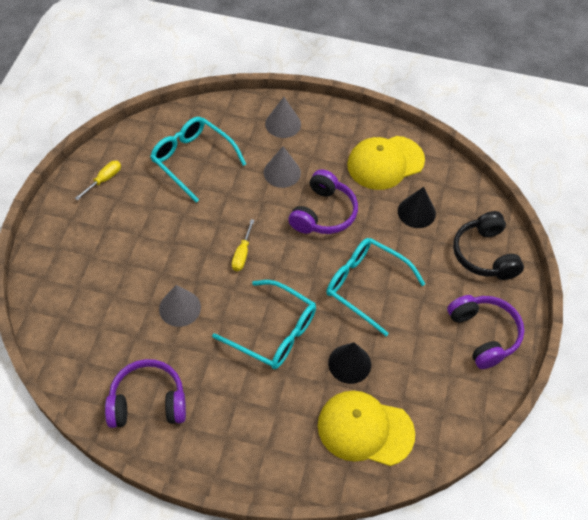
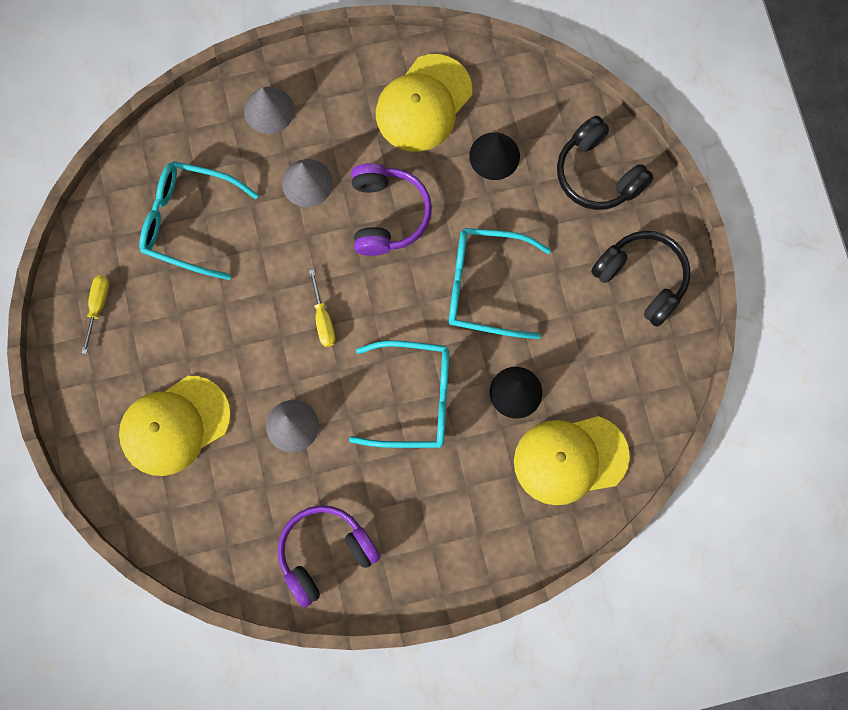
camera: 25 degrees left, 20 degrees up
purple headphones [447,295,524,369] -> black headphones [591,231,690,327]
none -> yellow cap [119,376,231,476]

